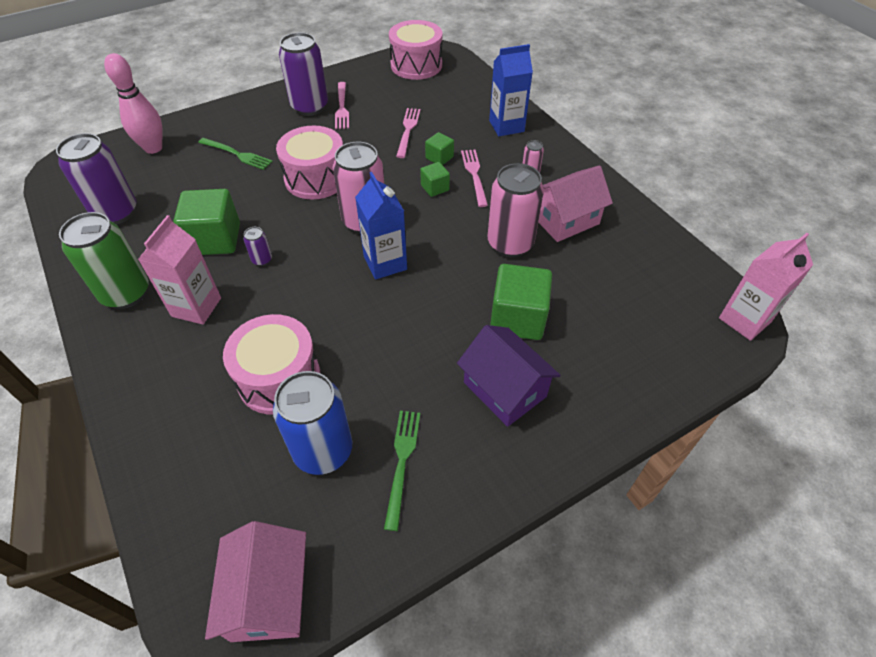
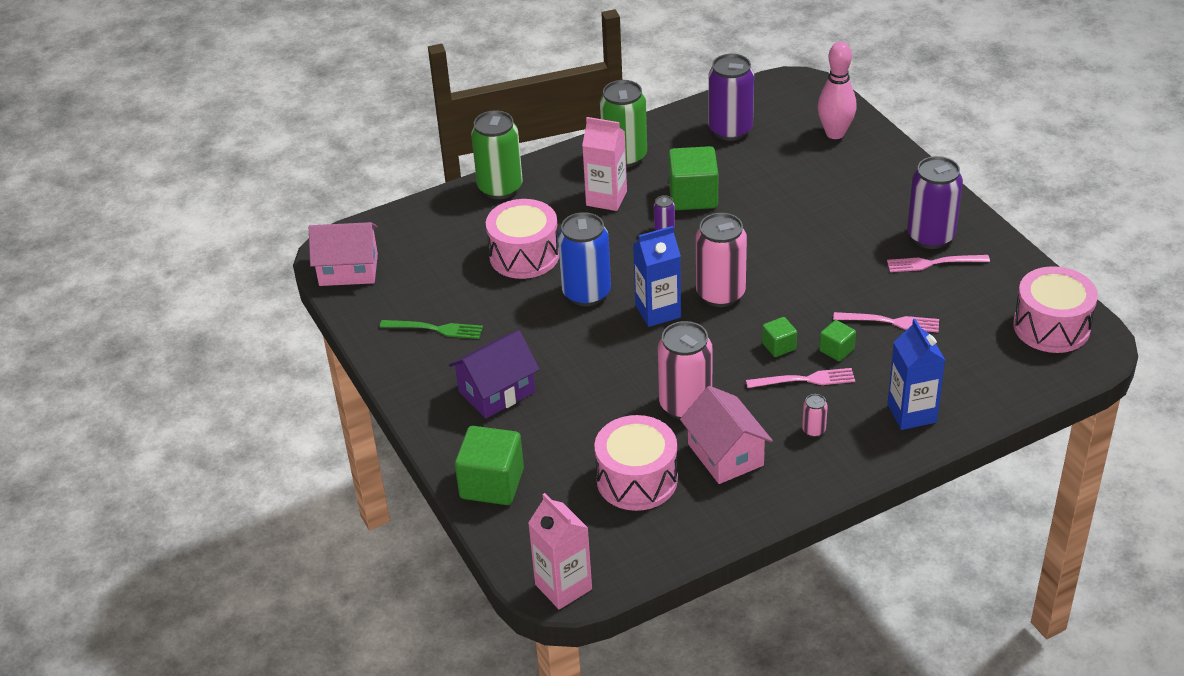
camera: 95 degrees right, 10 degrees down
green fork [198,138,273,170] -> none
blue can [273,371,352,475] -> blue can moved to [558,212,611,306]
pink drum [276,126,343,199] -> pink drum moved to [594,415,678,511]
green cube [490,264,552,340] -> green cube moved to [455,426,524,505]
none -> green can [471,110,523,199]

